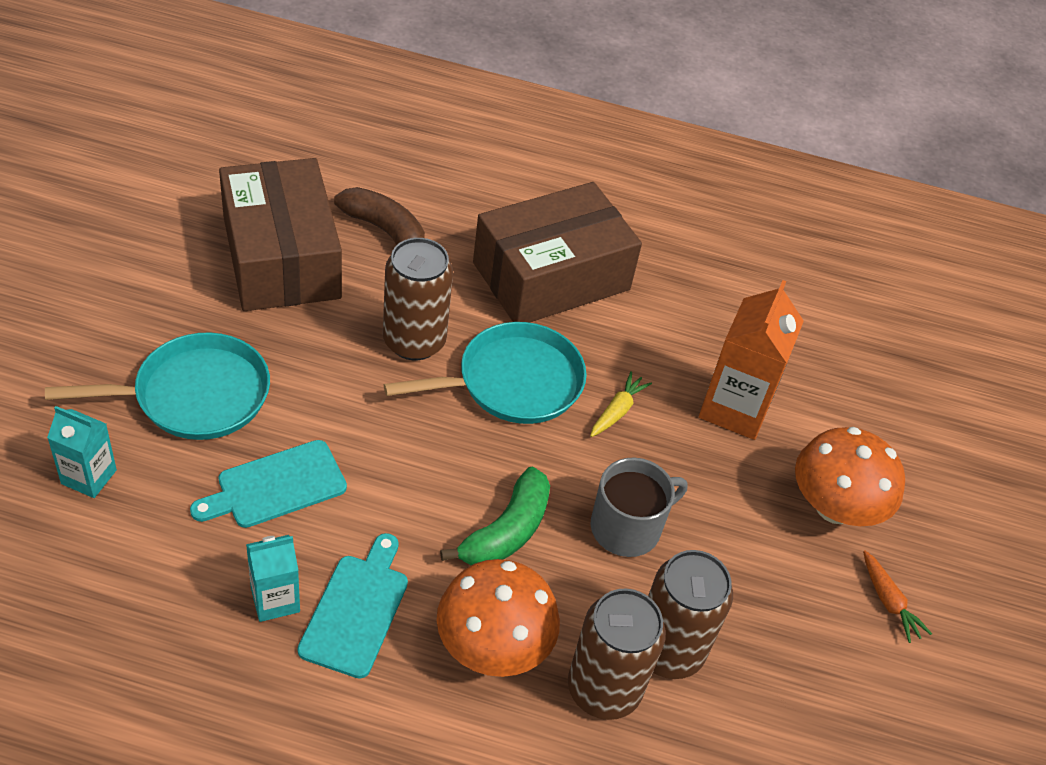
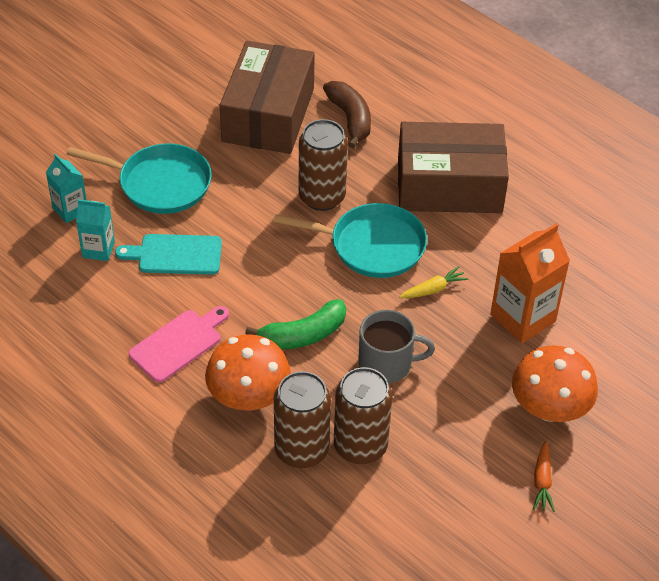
camera: 35 degrees right, 0 degrees up
turquoise carton [246,535,300,622] -> turquoise carton moved to [76,199,115,261]
turquoise cutting board [298,533,408,679] -> pink cutting board [128,306,229,383]

